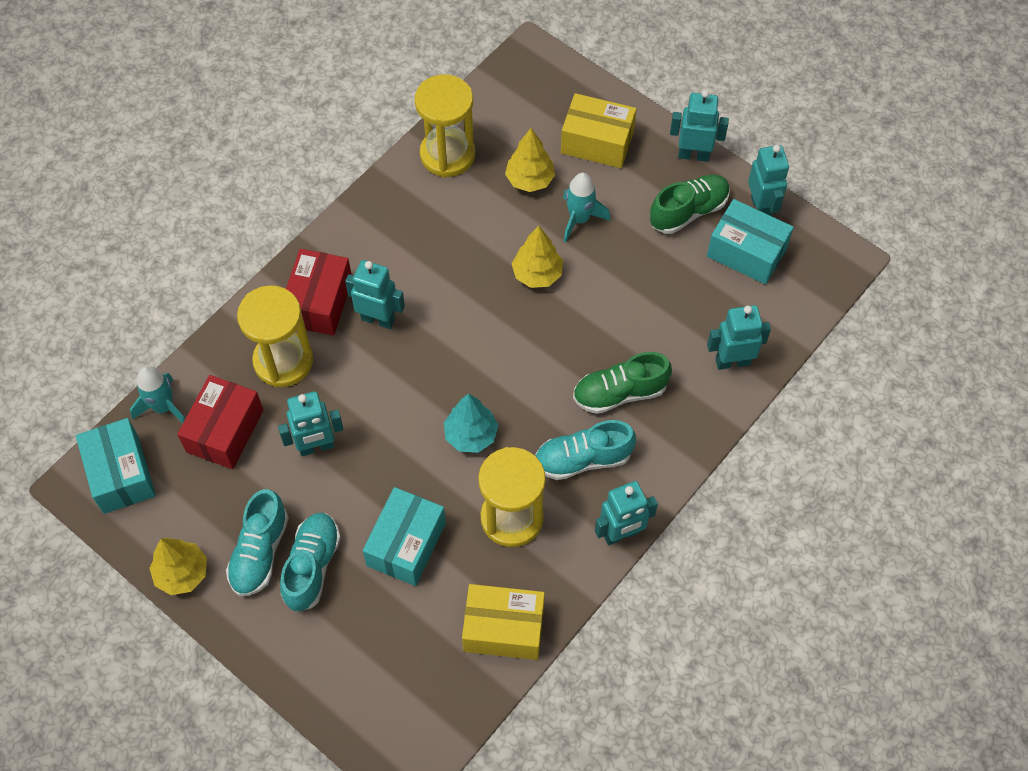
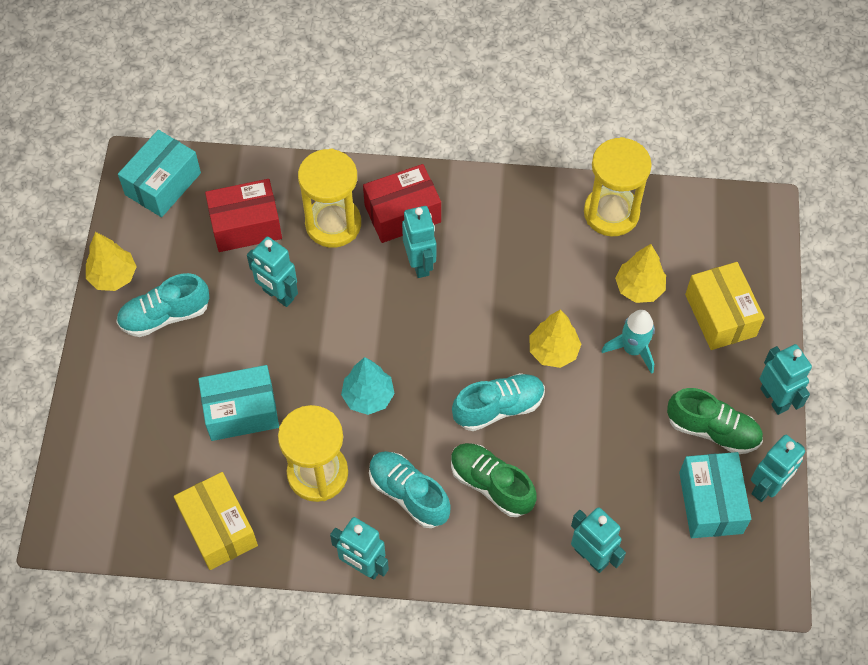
camera: 55 degrees right, 0 degrees up
turquoise rocket [130,366,185,423] -> none
turquoise shoe [280,513,341,612] -> turquoise shoe moved to [452,373,545,431]

